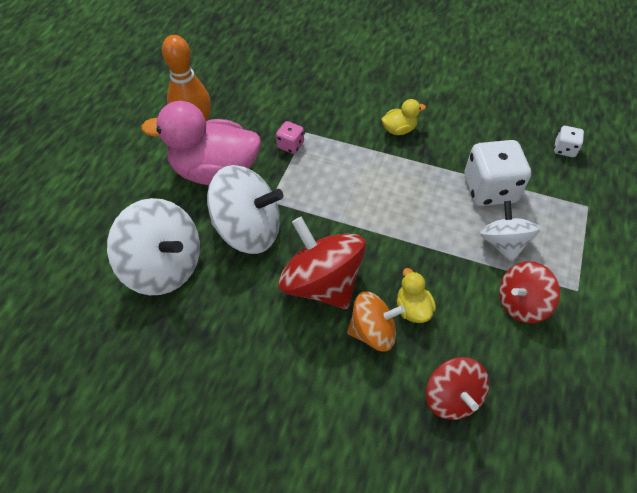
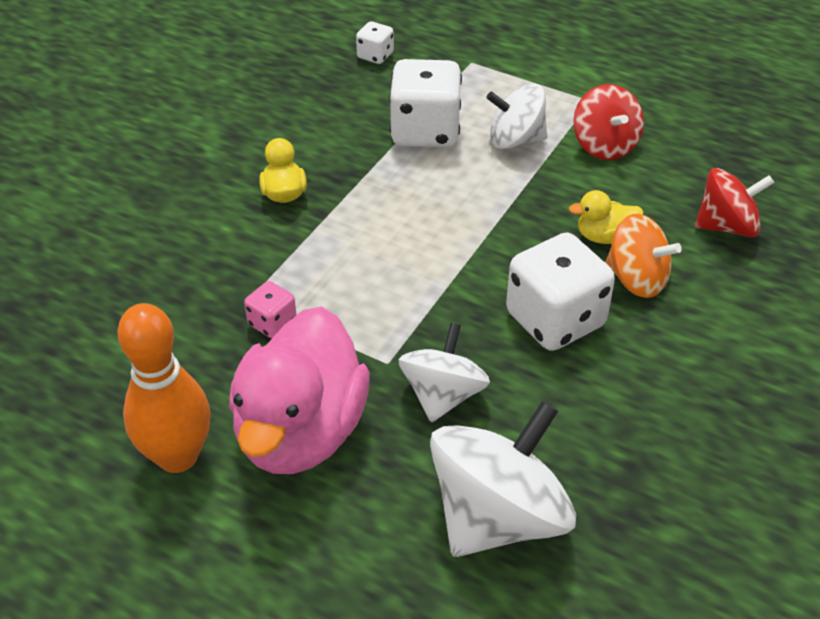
camera: 80 degrees left, 10 degrees down
white spinning top [207,165,283,254] -> white spinning top [398,323,490,422], size x0.62
red spinning top [278,217,366,309] -> white dice [506,233,615,351]
orange spinning top [347,291,405,352] -> orange spinning top turned 120 degrees clockwise [605,214,682,298]

